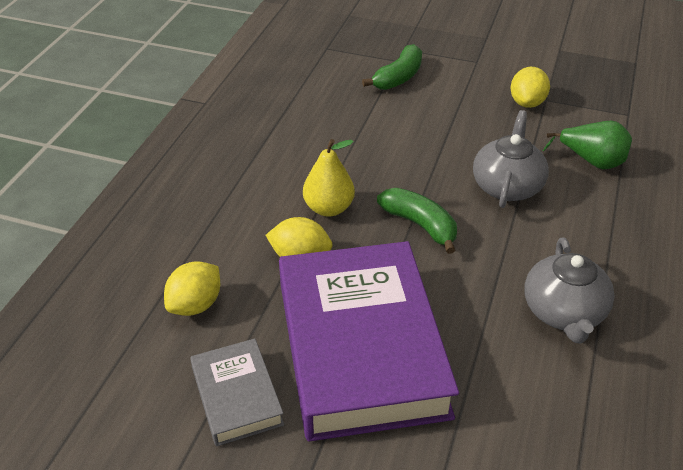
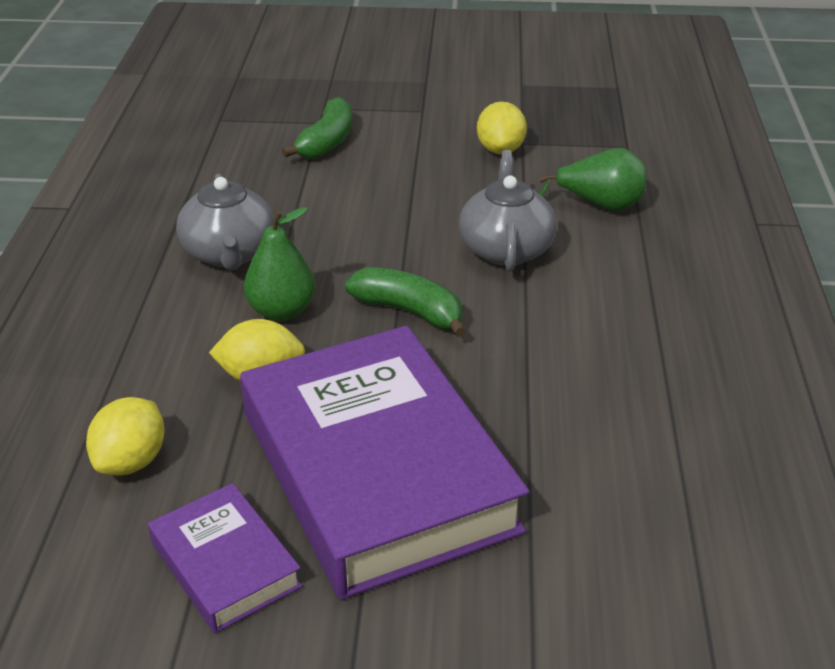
camera: 15 degrees left, 5 degrees down
grey book [190,338,284,446] -> purple book [148,483,302,633]
yellow pear [303,139,355,217] -> green pear [244,207,315,321]
grey teapot [524,237,615,343] -> grey teapot moved to [176,174,274,270]

